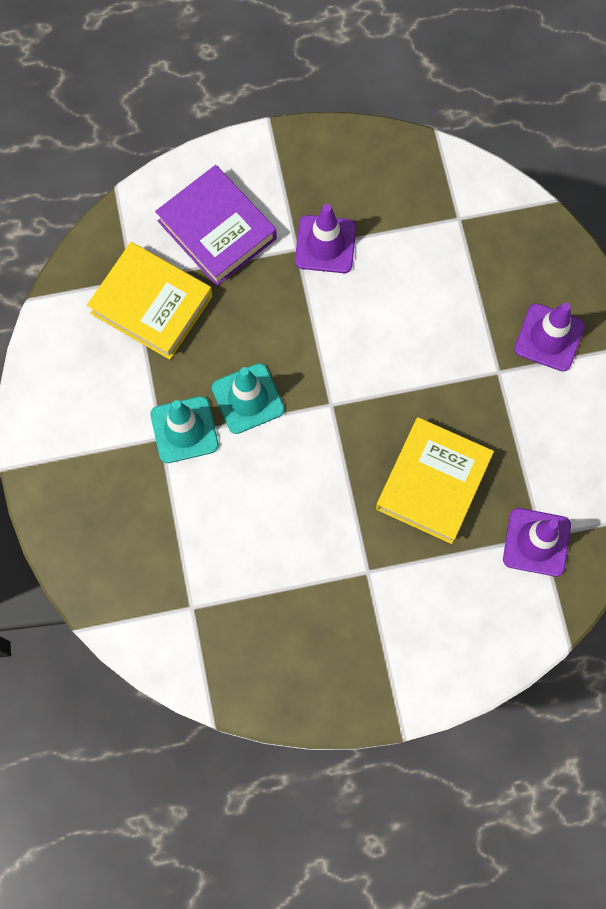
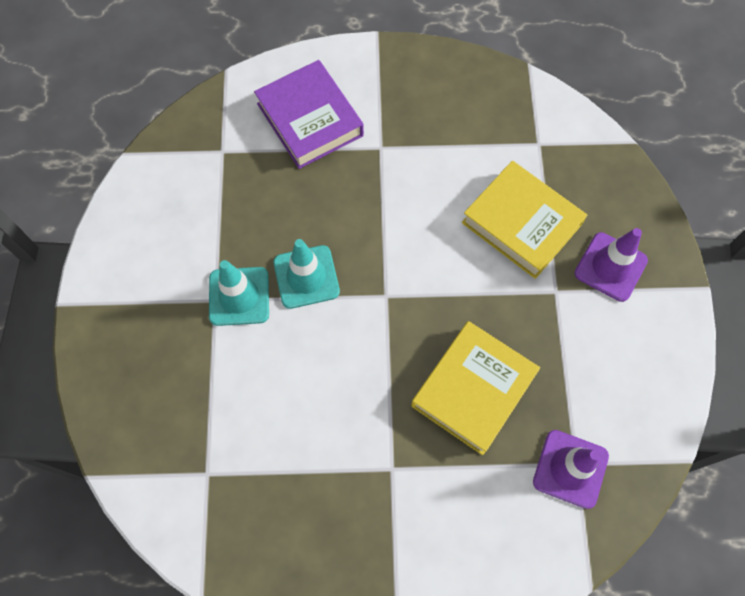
camera: 10 degrees right, 5 degrees down
yellow book [87,242,213,360] -> yellow book moved to [462,161,587,279]
purple traffic cone [295,204,356,273] -> none

